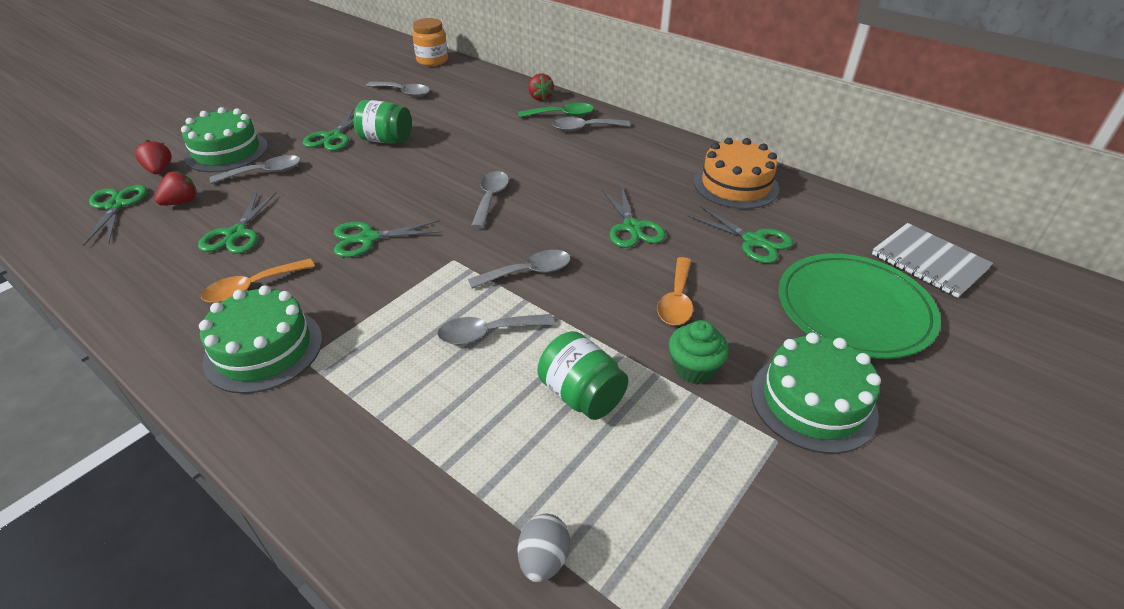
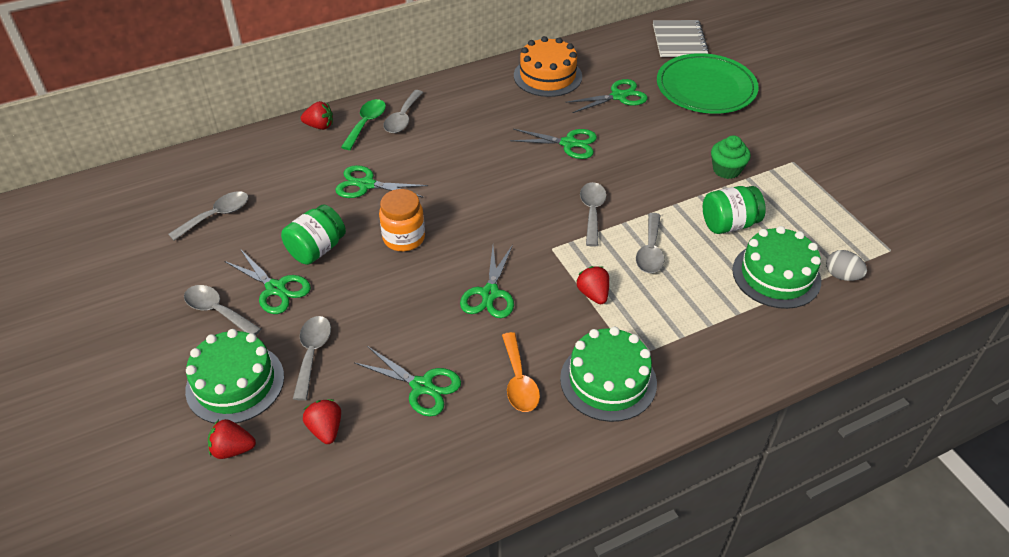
camera: 65 degrees left, 5 degrees up
green scissors [83,185,148,246] -> green scissors moved to [335,165,429,198]
orange jar [413,18,448,66] -> orange jar moved to [379,189,425,251]
grey spoon [471,171,509,228] -> grey spoon moved to [184,285,261,335]
orange spoon [657,257,693,325] -> none
green cake [751,333,881,454] -> green cake moved to [732,226,821,309]
grey notebook [872,223,993,298] -> grey notebook turned 75 degrees counterclockwise [653,20,709,57]
none -> red strawberry [576,266,609,304]

